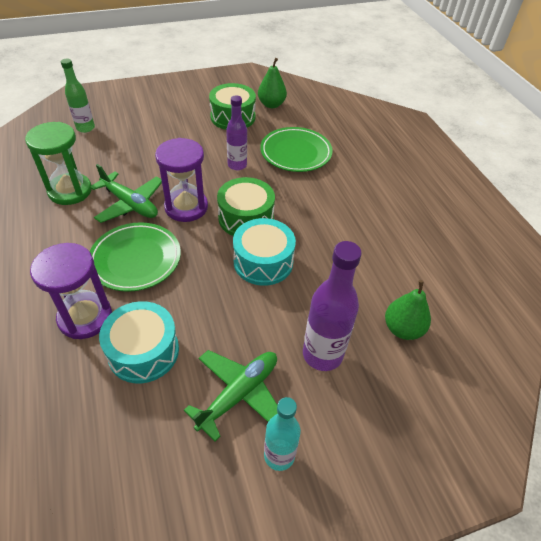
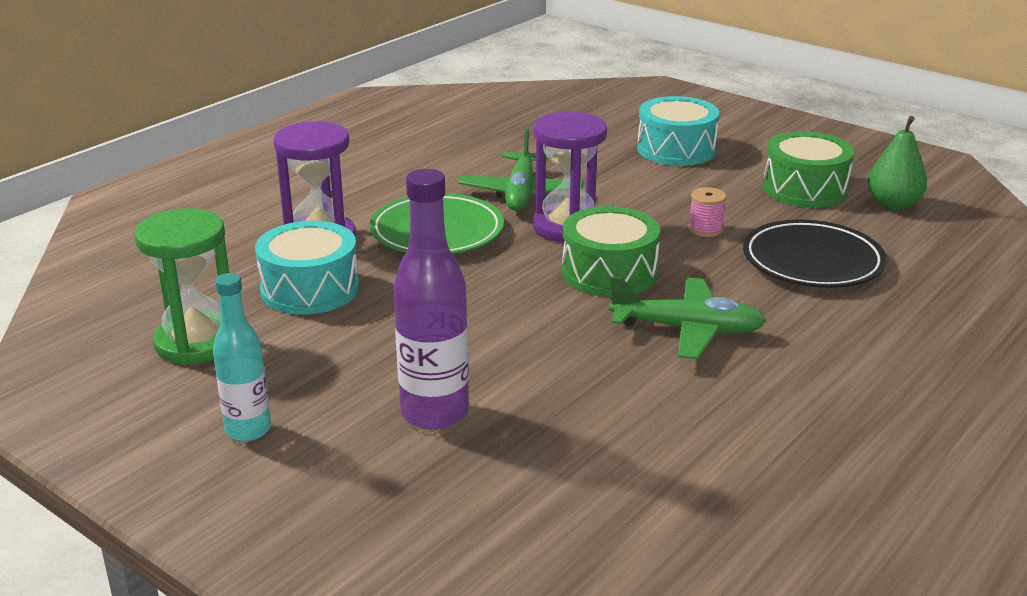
camera: 60 degrees right, 20 degrees down
green hourglass [25,122,92,205] -> green hourglass moved to [135,208,229,365]
green bottle [61,58,95,133] -> none
green plane [184,350,278,442] -> green plane moved to [609,276,766,359]
purple bottle [226,95,247,170] -> pink spool [689,187,726,237]
turquoise drum [233,218,296,286] -> turquoise drum moved to [637,96,719,166]
green plate [260,127,333,172] -> black plate [743,219,887,288]
green pear [385,280,431,340] -> none

